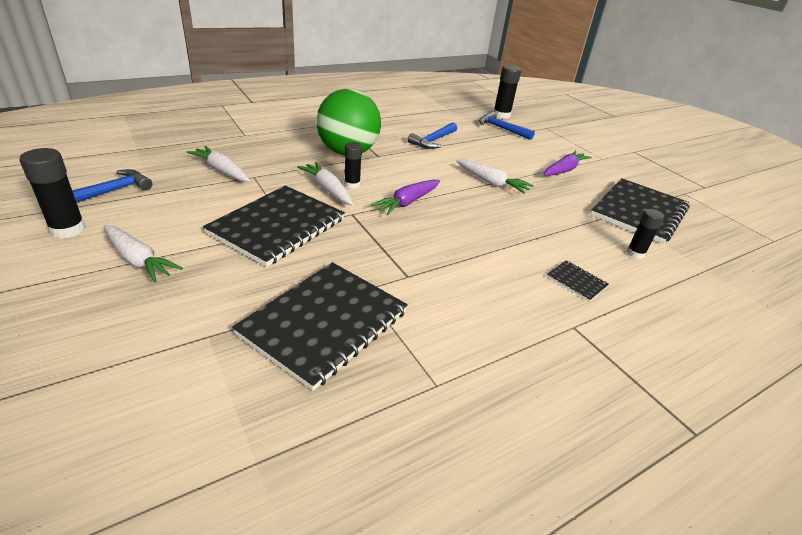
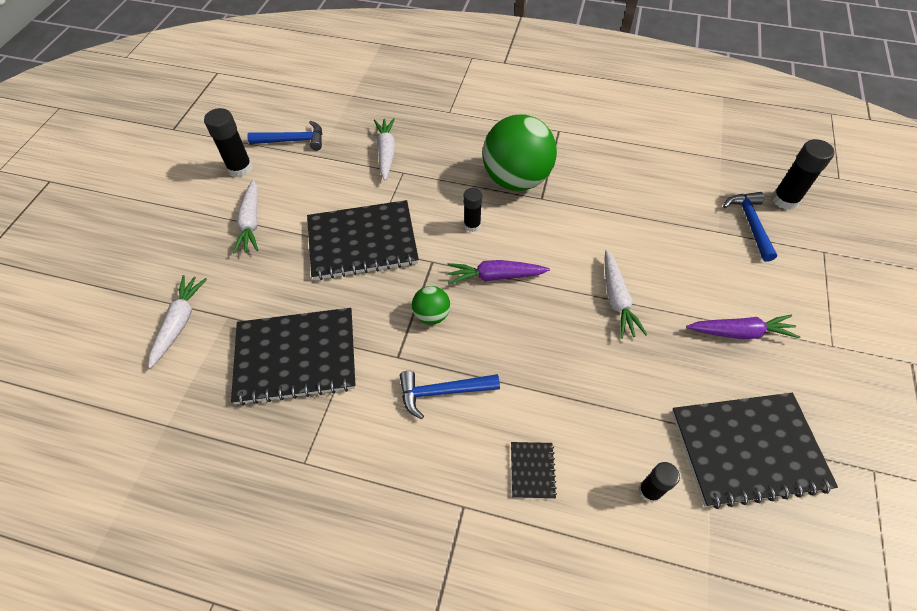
camera: 50 degrees right, 20 degrees up
white carrot [297,162,353,205] -> white carrot moved to [148,275,207,368]
blue hammer [408,122,457,149] -> blue hammer moved to [400,371,500,419]
none -> green ball [412,286,450,325]

